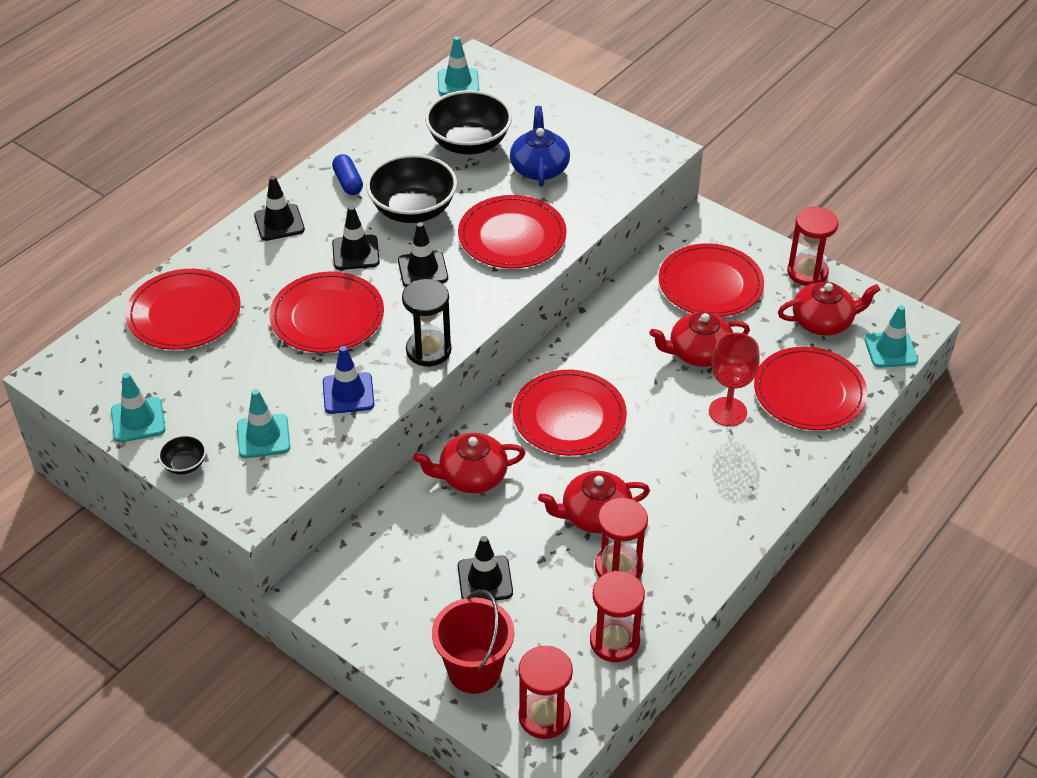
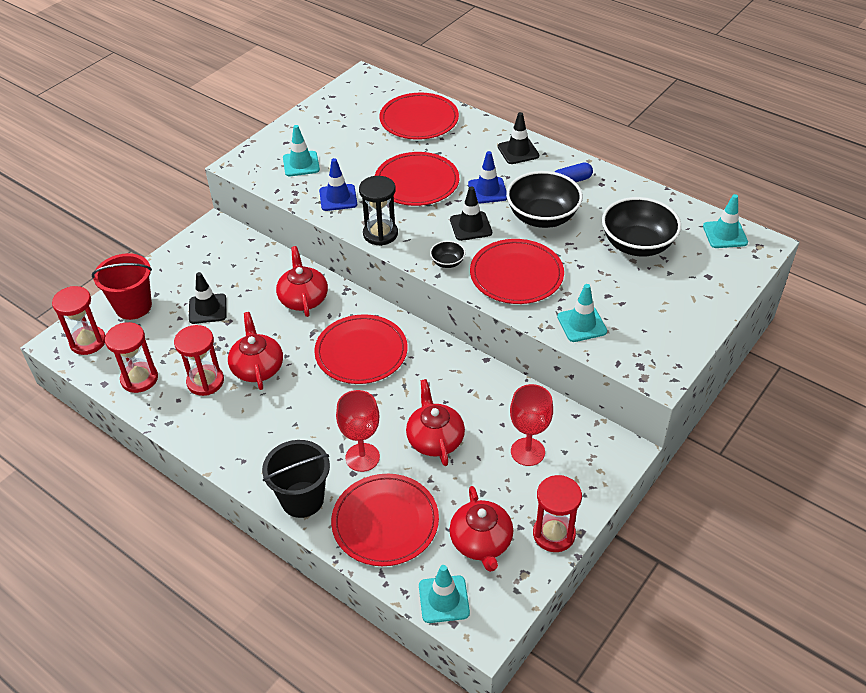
camera: 90 degrees right, 0 degrees up
turquoise traffic cone [111,373,165,443] -> turquoise traffic cone moved to [557,284,607,342]
black bowl [158,435,206,475] -> black bowl moved to [430,241,465,268]
black traffic cone [332,206,380,270] -> blue traffic cone [468,151,507,204]
blue teapot [510,106,570,187] -> none
red plate [659,243,764,317] -> red goblet [510,384,553,466]
none -> black bucket [262,440,330,518]

